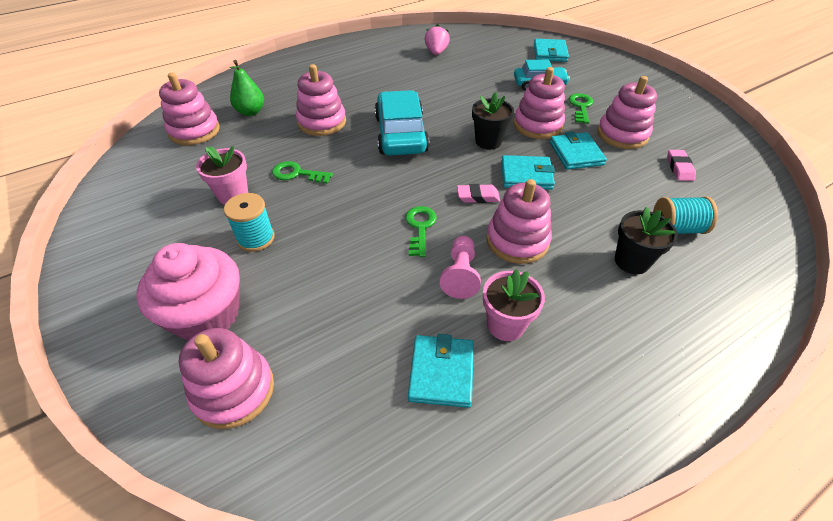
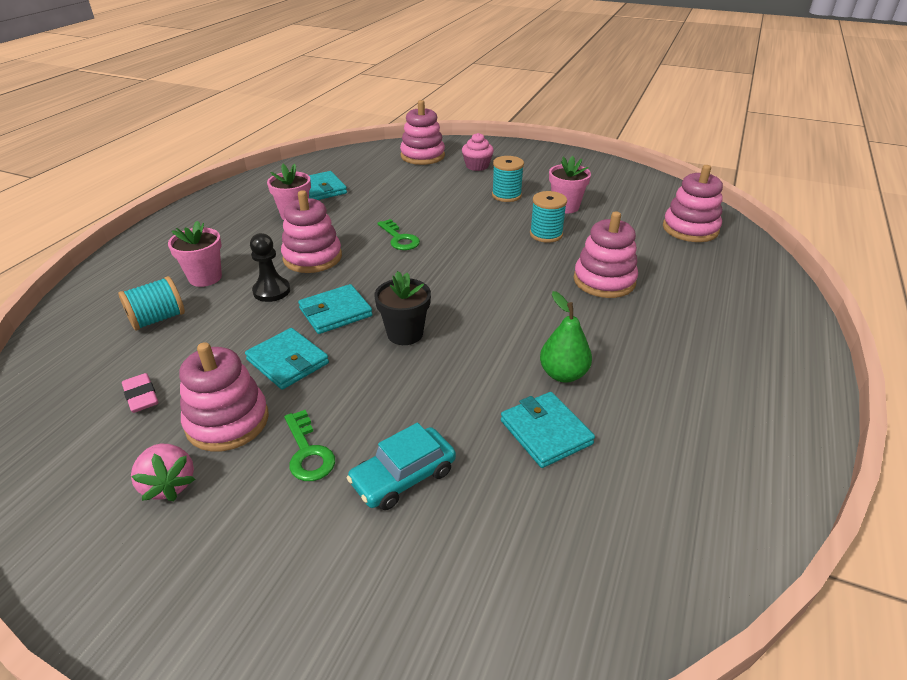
camera: 145 degrees right, 10 degrees down
pink cupcake [136,243,240,341] -> pink cupcake [462,133,494,171], size x0.54
green pear [230,60,264,116] -> green pear moved to [540,291,592,383]
green key [272,161,333,184] -> turquoise spool [530,191,567,243]
turquoise car [375,90,430,156] -> none
pink strawberry [425,24,450,55] -> pink strawberry moved to [131,444,195,501]
pink pawn [440,236,481,299] -> none
pink eraser [457,184,500,203] -> none
pink stacking toy [514,67,565,139] -> none
turquoise wallet [534,39,569,62] -> turquoise wallet moved to [501,392,595,468]
black flower pot [615,207,678,274] -> pink flower pot [168,221,222,287]
none -> black pawn [250,233,290,302]

